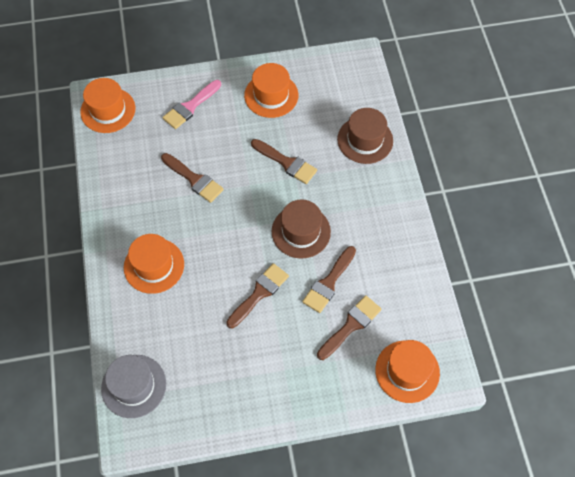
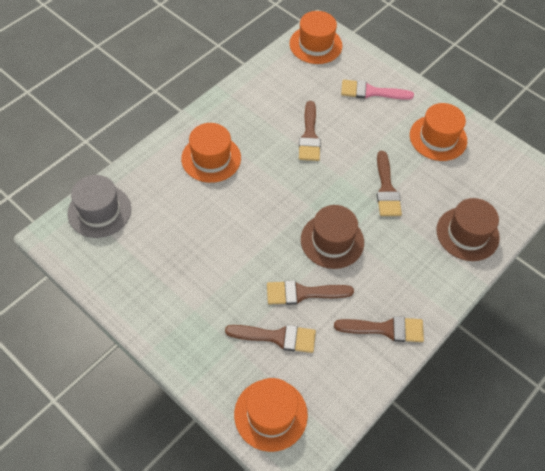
camera: 50 degrees right, 5 degrees down
brown brush [226,263,289,328] -> brown brush moved to [334,316,424,342]

